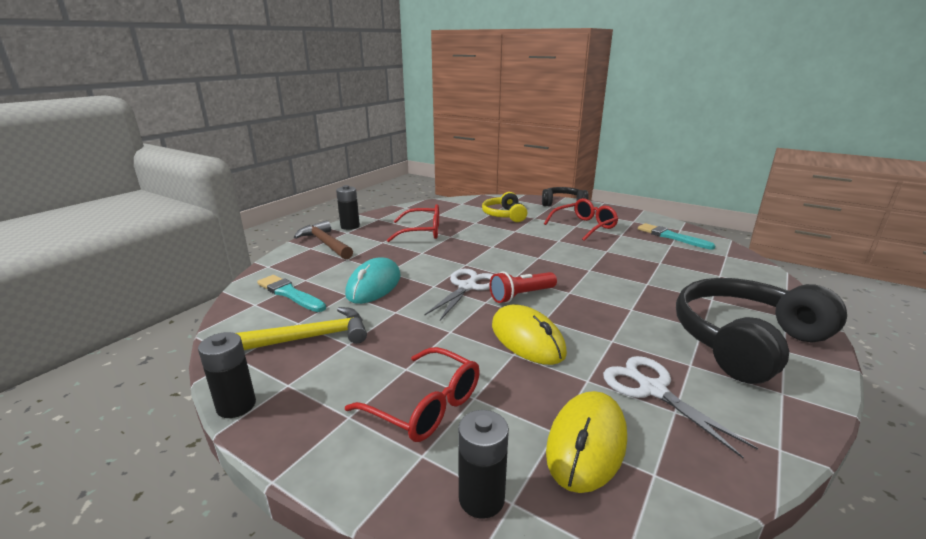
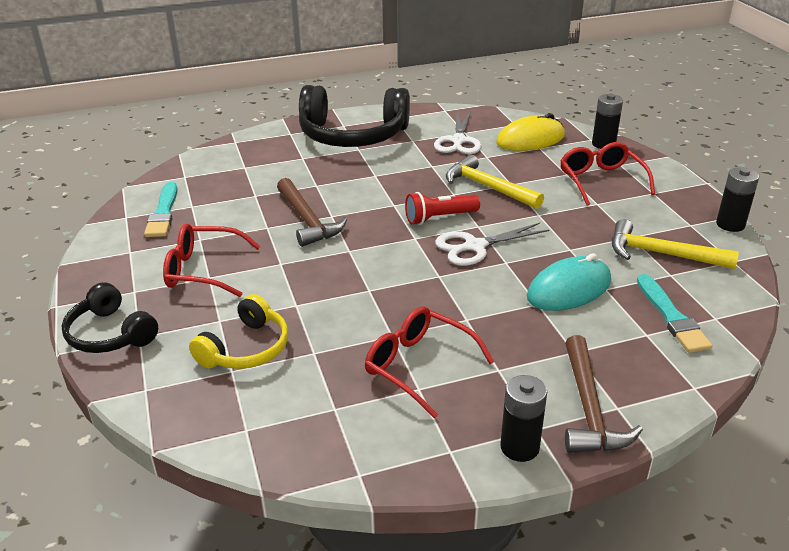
camera: 140 degrees left, 10 degrees up
red flashlight [490,272,557,303] -> red flashlight turned 150 degrees clockwise [405,192,480,225]
yellow mouse [492,304,567,365] -> yellow hammer [446,154,544,209]
none -> brown hammer [277,178,347,247]

